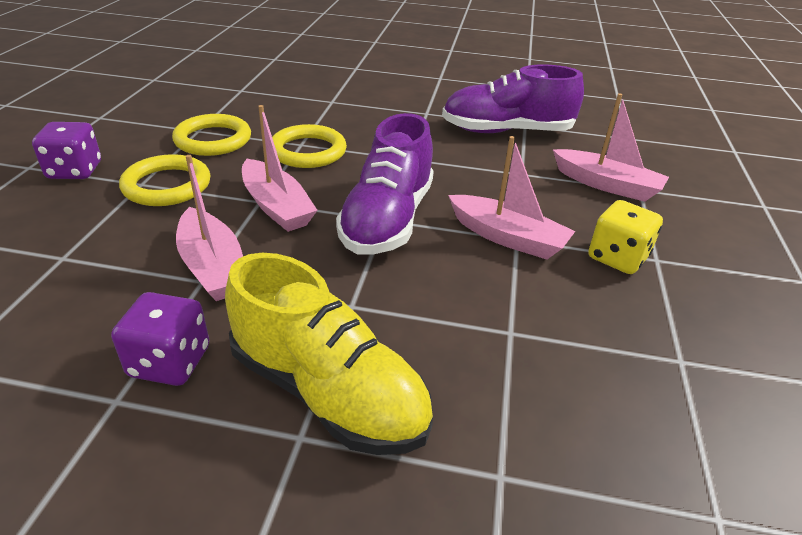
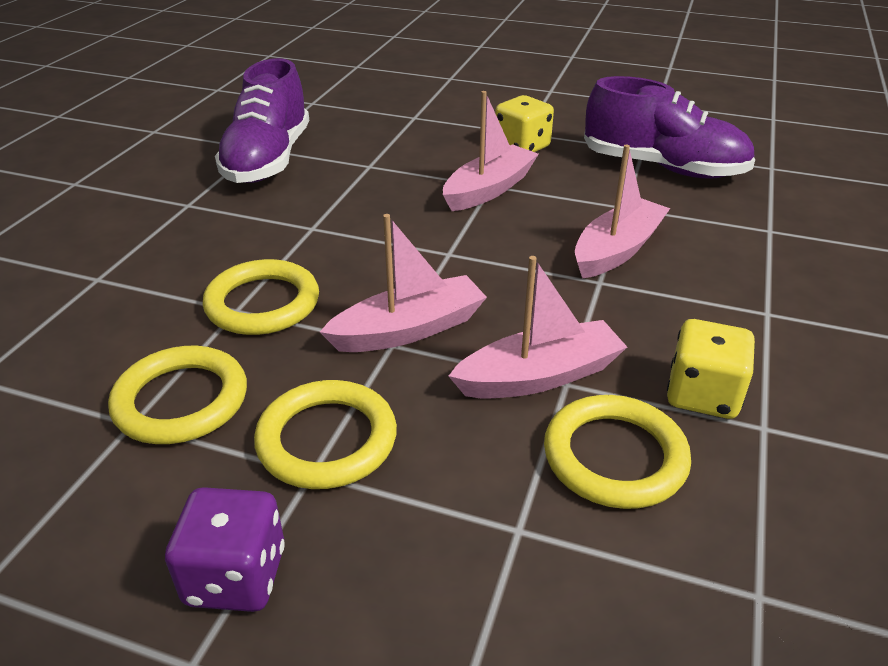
camera: 80 degrees left, 0 degrees up
purple dice [111,292,209,386] -> yellow dice [667,319,755,419]
yellow shoe [225,253,433,455] -> none
purple shoe [336,113,434,255] -> purple shoe moved to [584,76,755,179]
pink boat [553,93,669,202] -> pink boat moved to [575,145,670,279]
none -> yellow ring [544,395,691,509]

